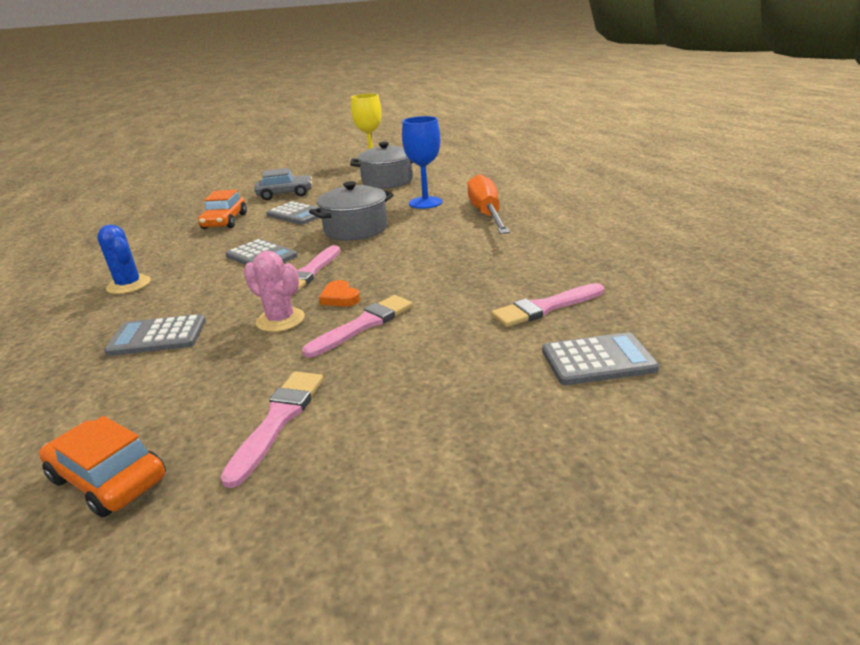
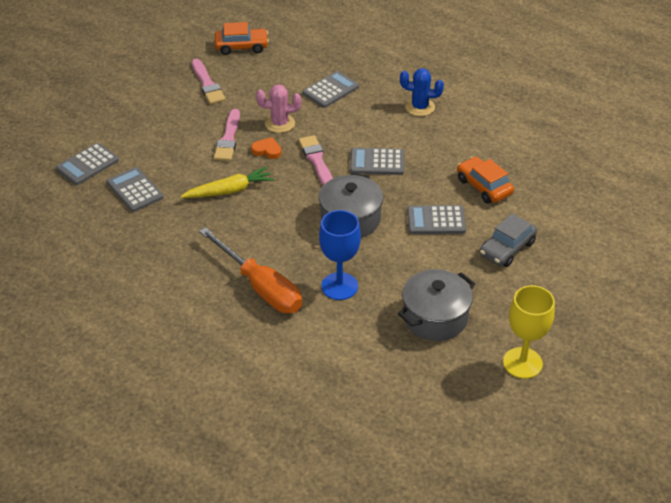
camera: 140 degrees right, 15 degrees up
pink brush [491,283,604,327] -> grey calculator [106,167,164,212]
none -> yellow carrot [180,167,274,198]

